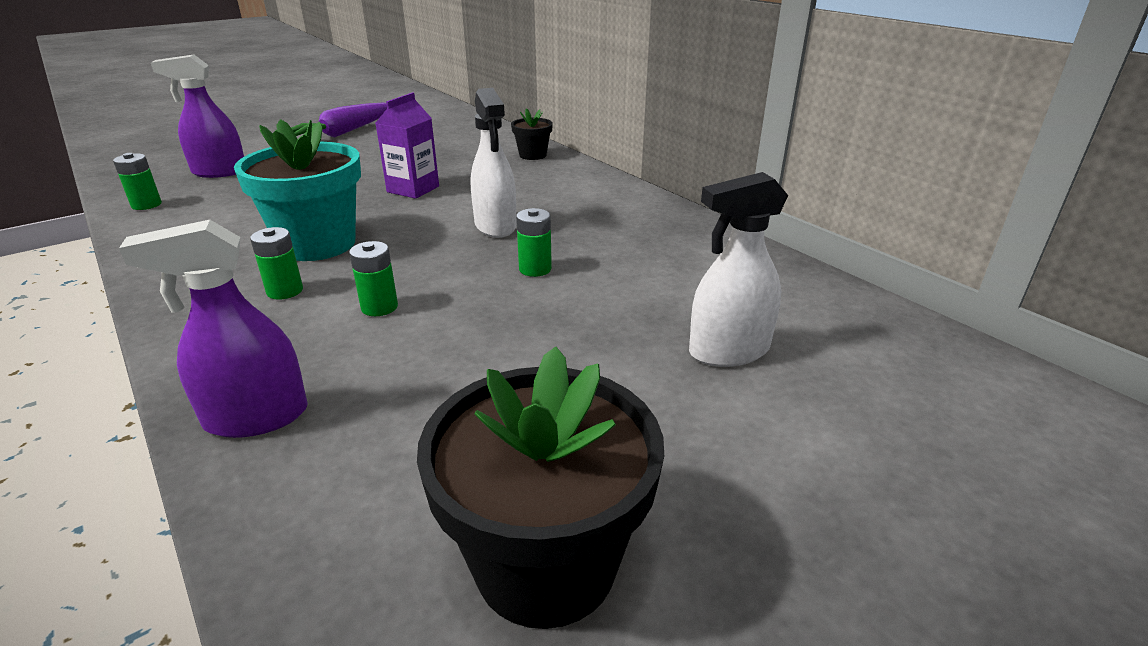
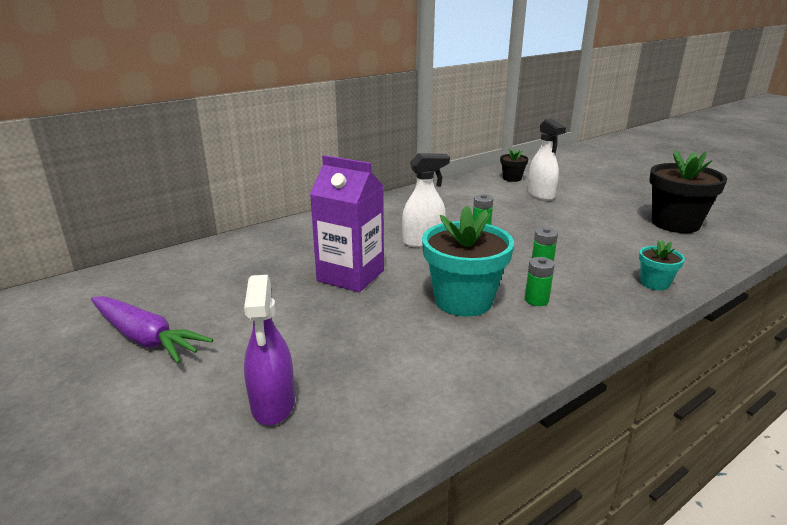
camera: 90 degrees left, 5 degrees down
green battery [113,153,162,210] -> none
purple spray bottle [119,220,308,438] -> turquoise flower pot [639,240,685,290]
purple carton [376,92,439,199] -> purple carton [310,155,384,292], size x1.54
black flower pot [511,108,553,160] -> black flower pot moved to [500,148,529,182]

